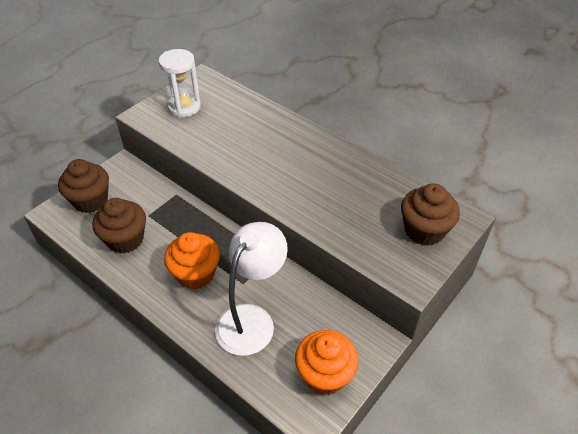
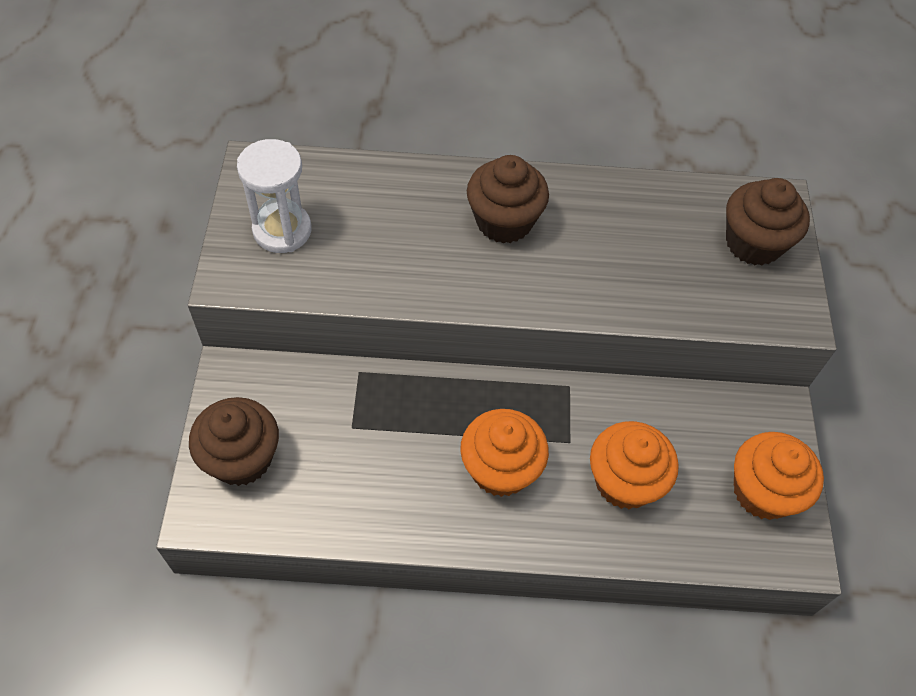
camera: 40 degrees left, 10 degrees up
brown cupcake [92,198,146,254] -> brown cupcake moved to [467,155,549,243]
white lamp [215,222,288,356] -> orange cupcake [590,421,679,509]

